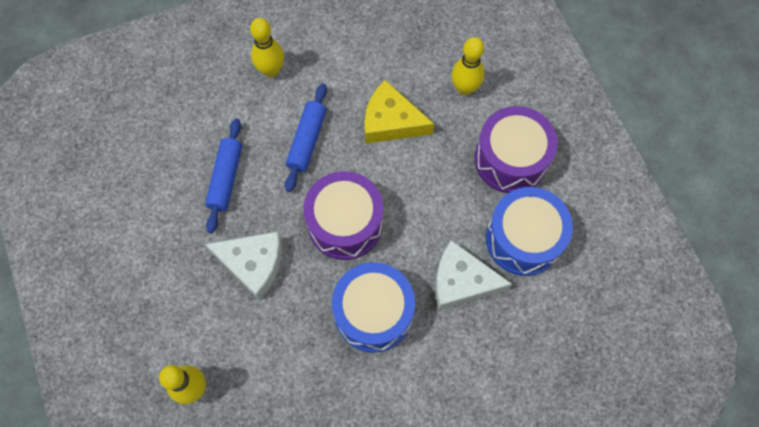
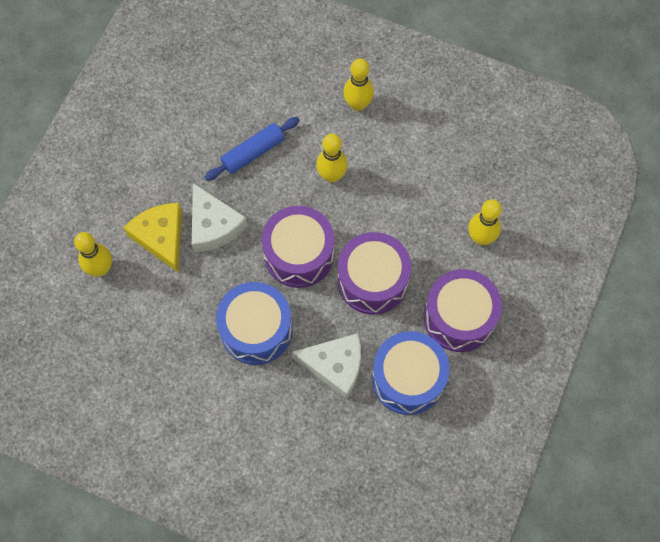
camera: 45 degrees right, 0 degrees up
blue rolling pin [285,83,327,192] -> yellow bowling pin [316,134,348,183]
yellow cheese [364,80,434,144] -> yellow cheese moved to [124,203,182,272]
white cheese [435,240,512,310] -> white cheese turned 135 degrees clockwise [292,333,361,399]
none -> purple drum [338,232,411,315]

